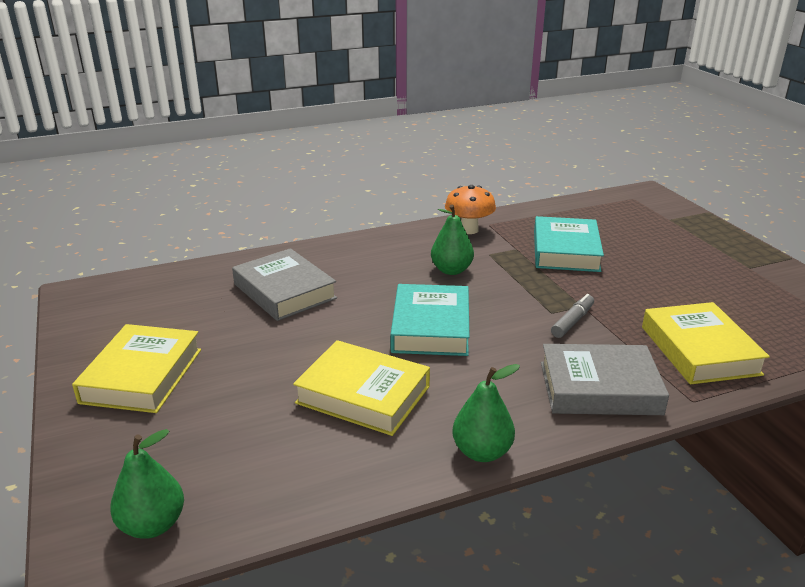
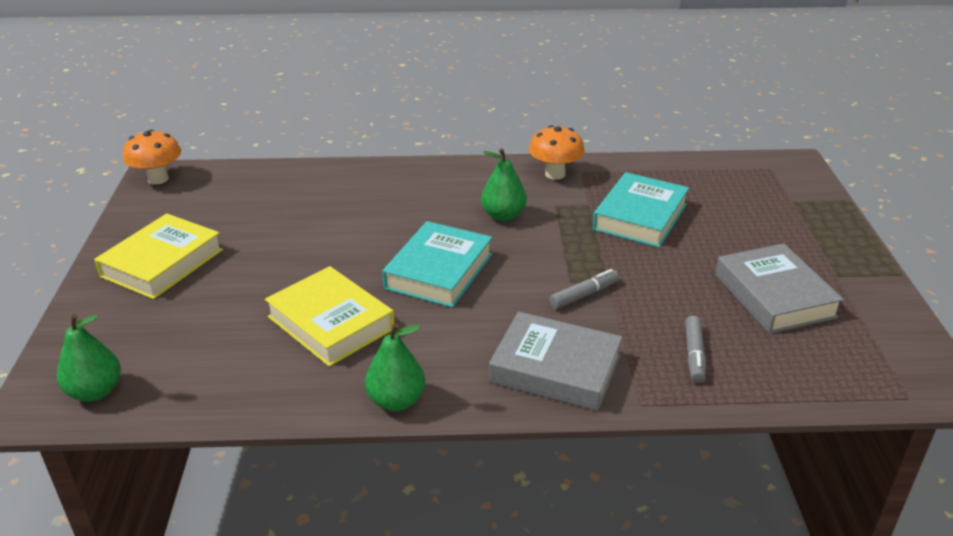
camera: 20 degrees right, 5 degrees up
grey book [232,248,337,321] -> grey book moved to [715,244,844,334]
yellow book [642,302,770,384] -> grey marker [685,316,706,383]
none -> orange mushroom [123,130,181,185]

